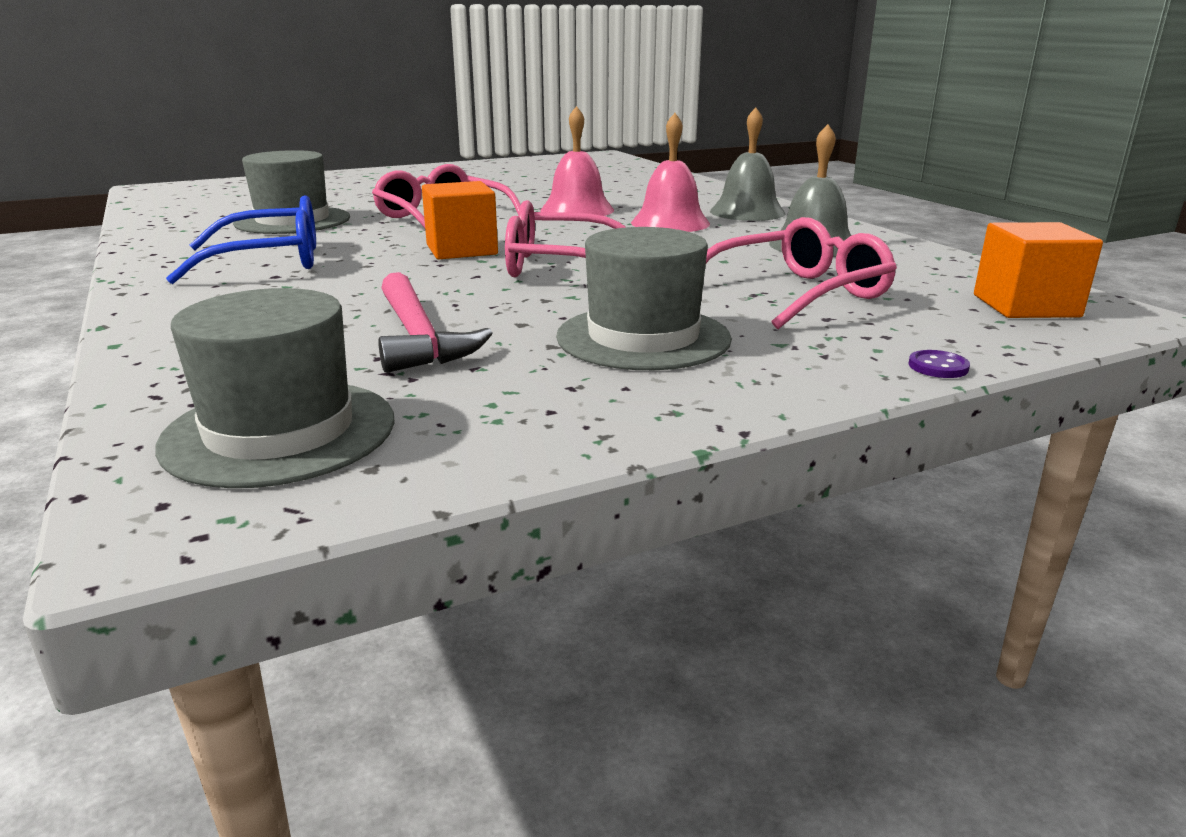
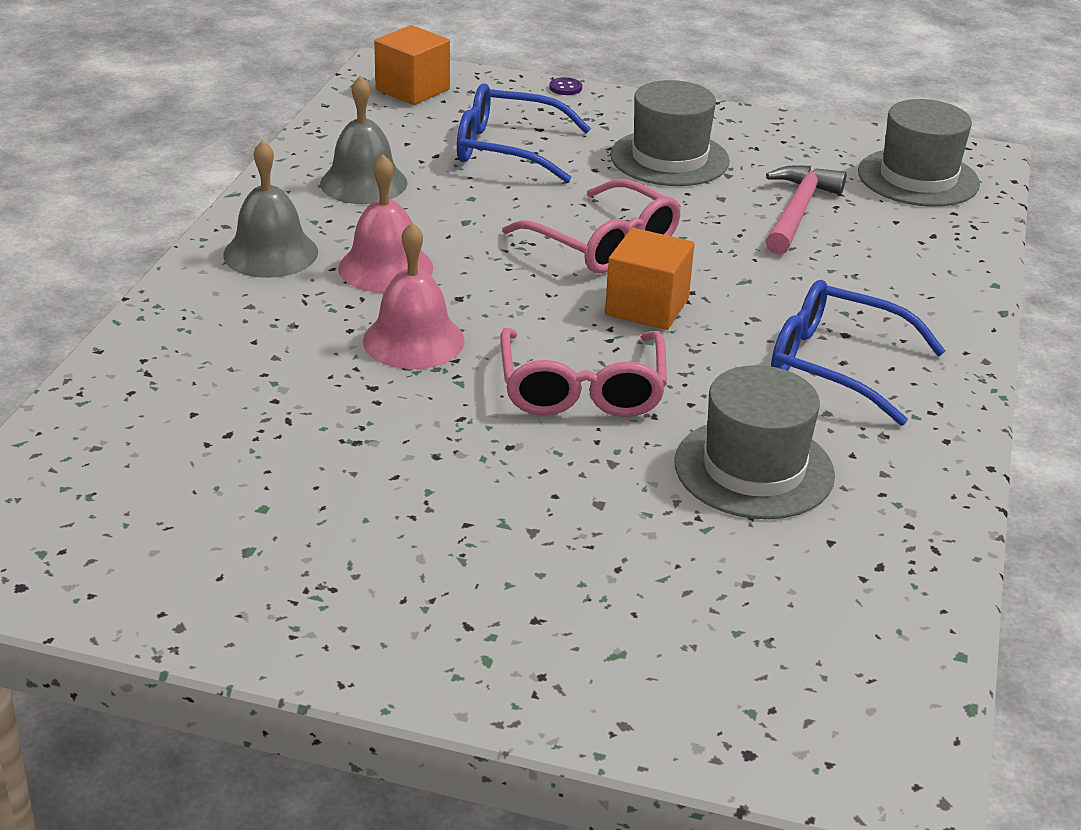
camera: 140 degrees left, 10 degrees up
pink glasses [706,217,897,329] -> blue glasses [457,84,591,183]

